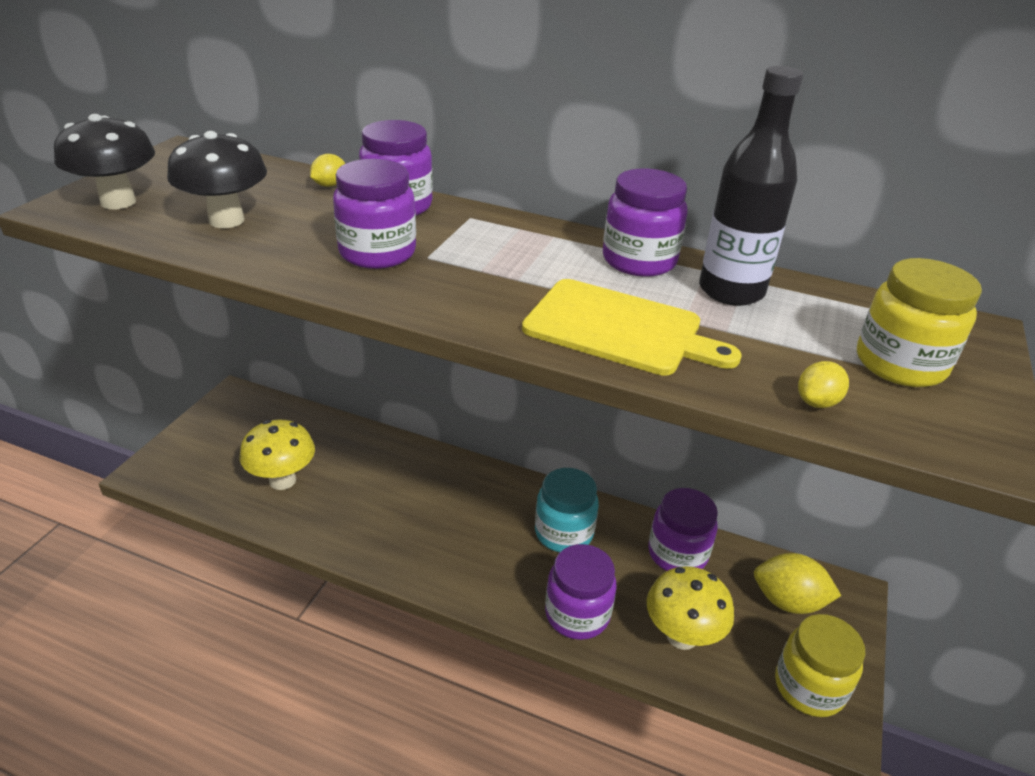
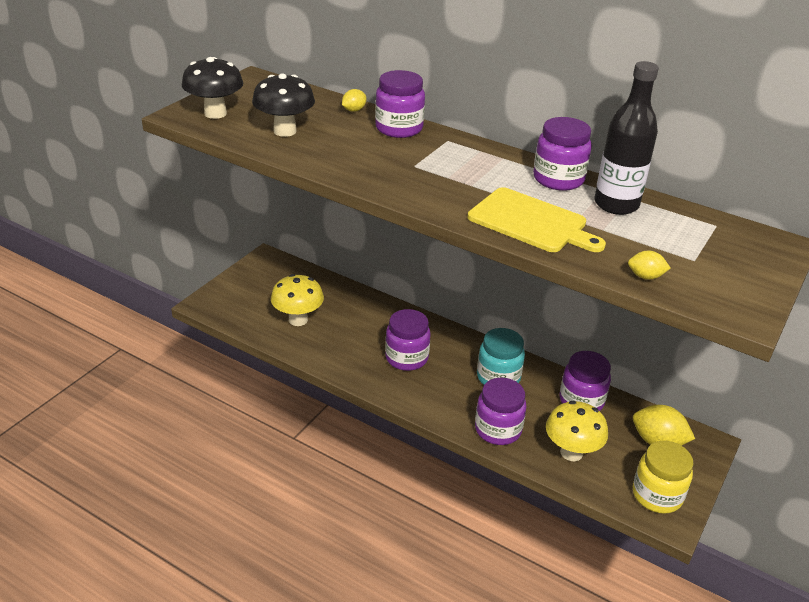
camera: 10 degrees right, 0 degrees up
purple jar [333,159,416,269] -> purple jar moved to [385,309,431,371]
yellow lemon [798,361,849,408] -> yellow lemon turned 45 degrees clockwise [628,250,670,280]
yellow jar [857,258,982,387] -> none

